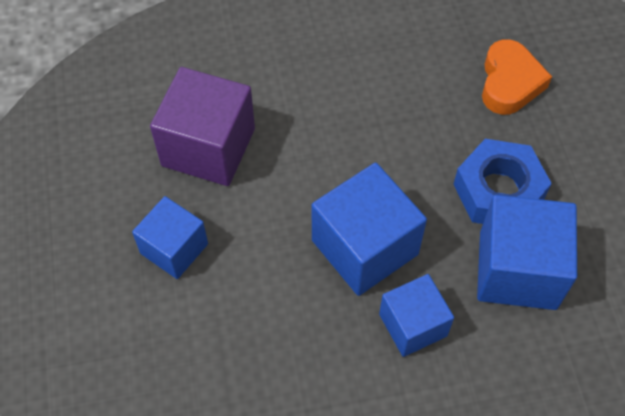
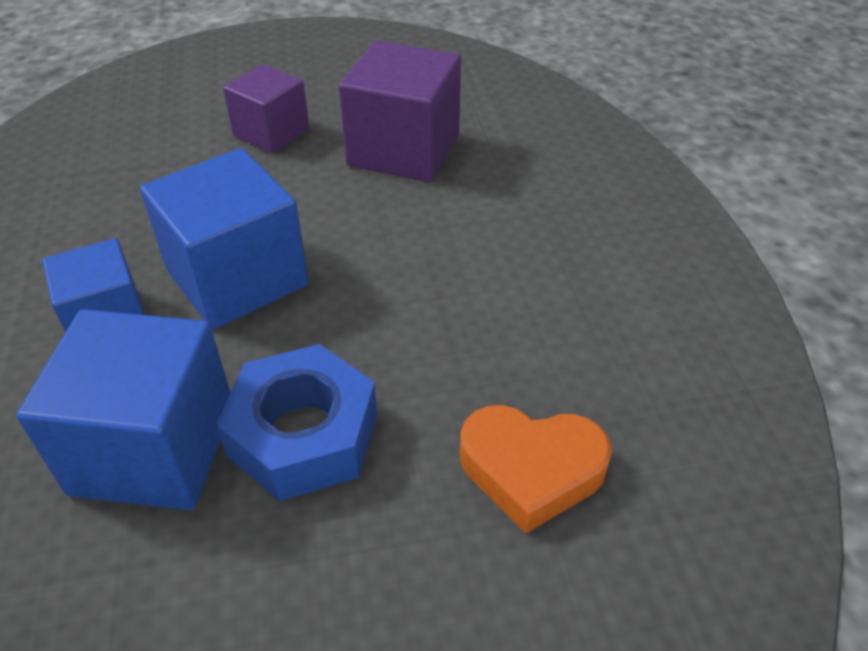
camera: 90 degrees right, 15 degrees down
blue cube [132,196,208,279] -> purple cube [223,64,310,153]

